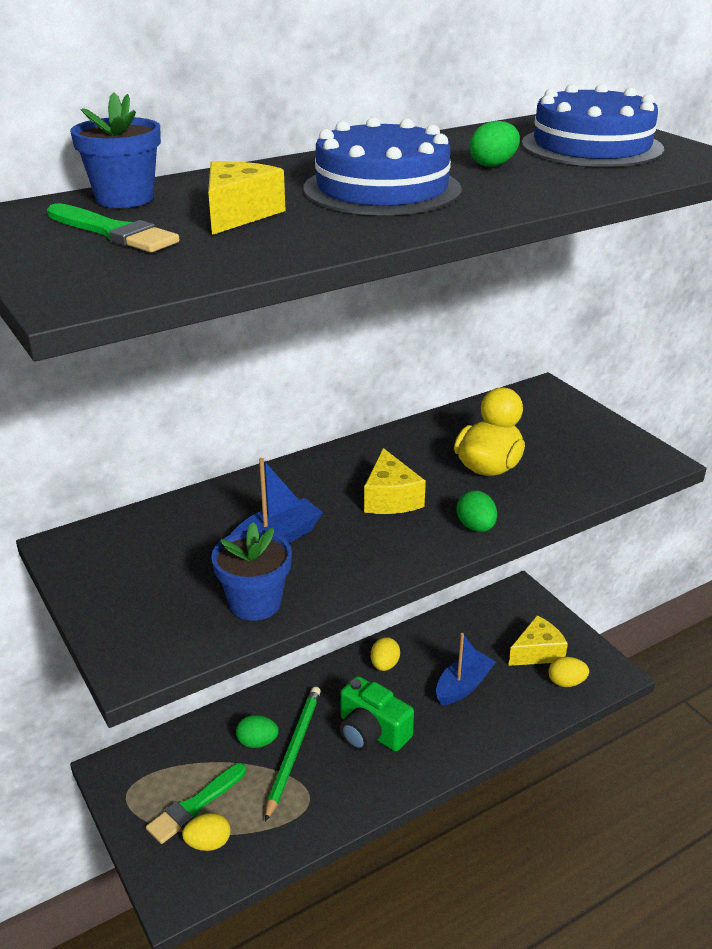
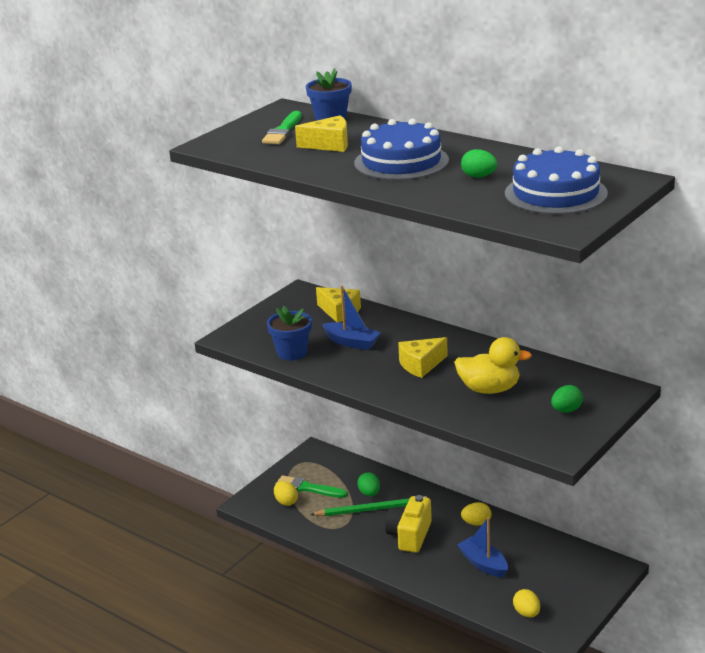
camera: 70 degrees right, 5 degrees down
green camera [340,676,414,751] -> yellow camera [385,495,432,553]
blue boat [436,633,496,705] -> blue boat turned 150 degrees counterclockwise [457,517,508,578]
green egg [456,491,497,532] -> green egg moved to [551,385,583,413]
yellow cheese [508,616,568,666] -> yellow cheese moved to [316,287,361,322]

